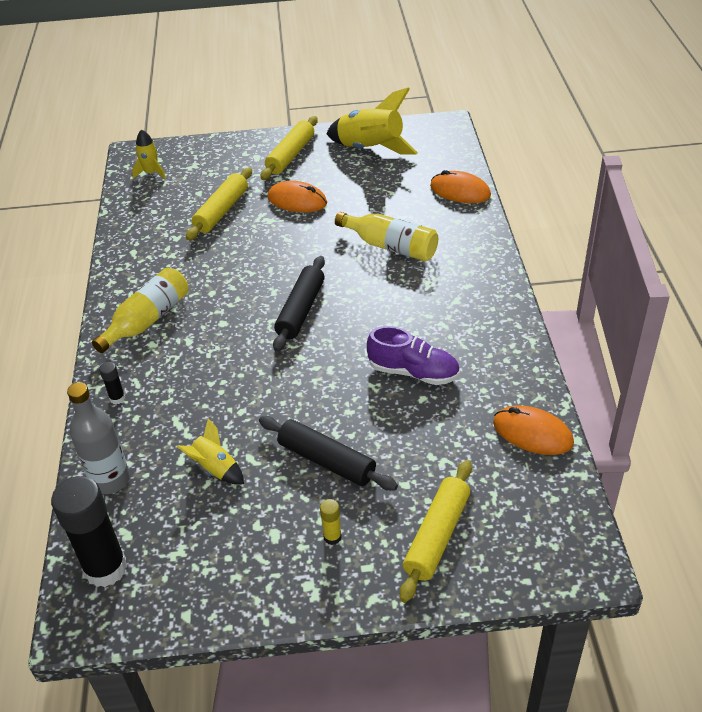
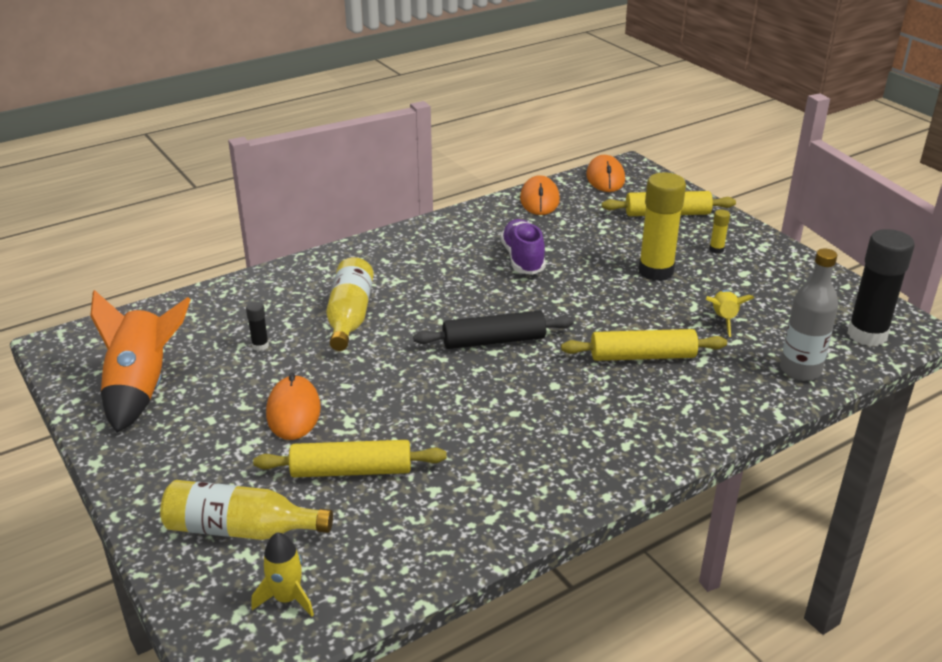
camera: 120 degrees left, 10 degrees down
yellow bottle [92,267,189,353] -> yellow bottle moved to [160,480,333,540]
black glue stick [99,362,125,404] -> black glue stick moved to [246,302,269,351]
black rolling pin [259,416,398,491] -> yellow glue stick [639,173,686,281]
yellow rolling pin [260,116,318,180] -> yellow rolling pin moved to [561,329,727,361]
yellow rocket [327,87,418,155] -> orange rocket [90,290,191,433]
orange mouse [430,170,491,203] -> orange mouse moved to [586,155,625,192]

